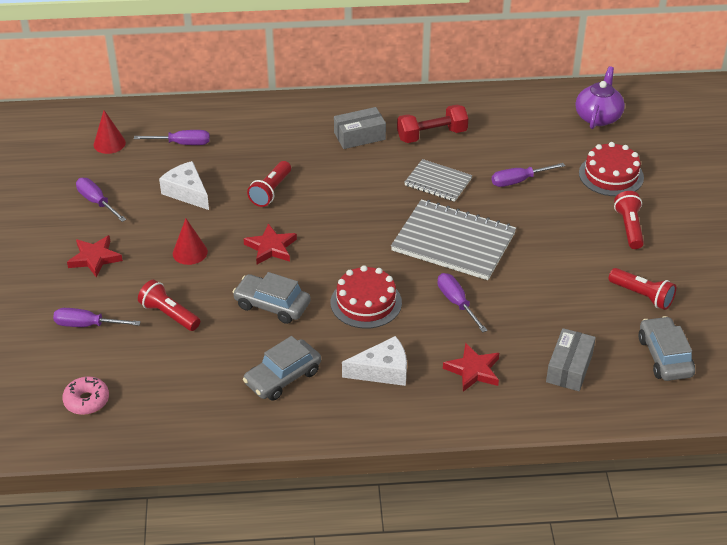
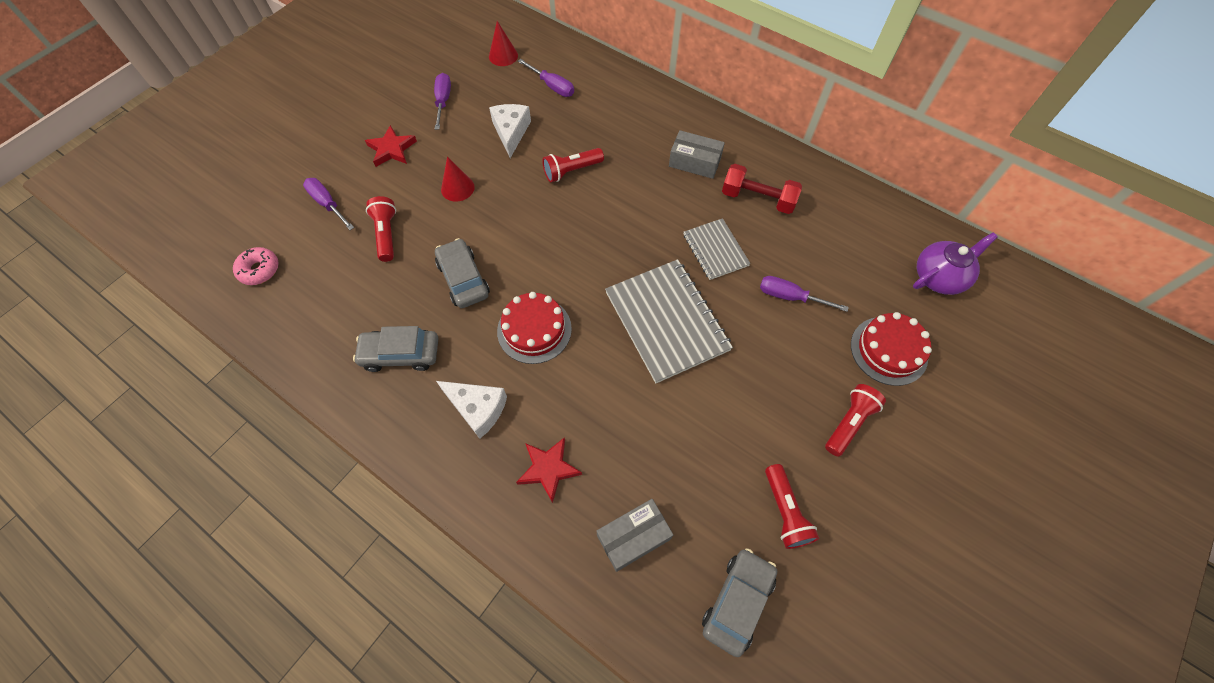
camera: 40 degrees right, 20 degrees up
red star [244,223,297,264] -> none
purple screwdriver [437,273,488,332] -> none

